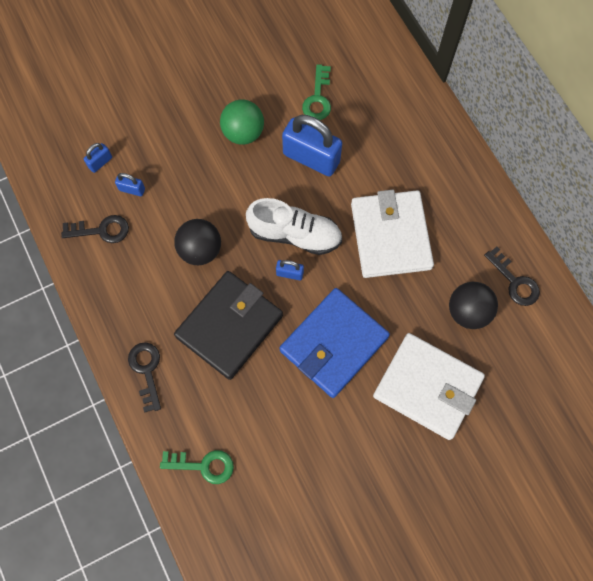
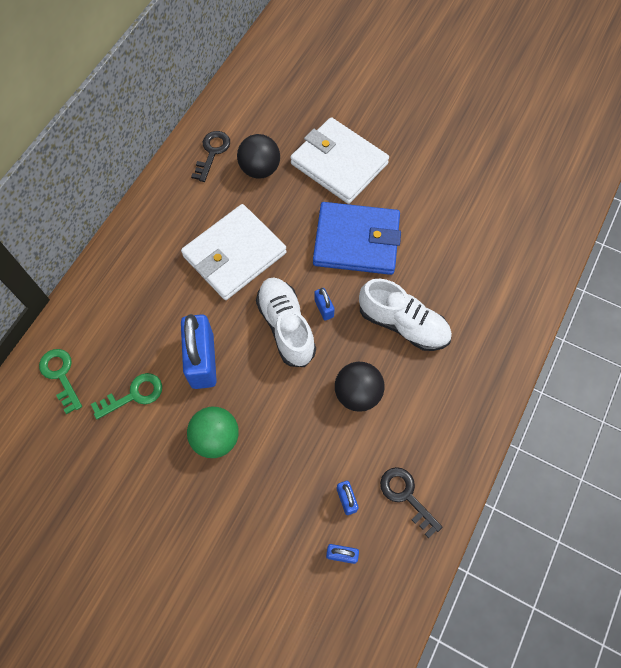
camera: 125 degrees left, 5 degrees down
black key [128,342,161,412] -> none
green key [160,450,234,484] -> green key moved to [39,349,82,414]
black wallet [174,271,283,380] -> white shoe [359,279,452,351]
white wallet [373,333,485,440] -> white wallet turned 45 degrees counterclockwise [290,117,389,204]

